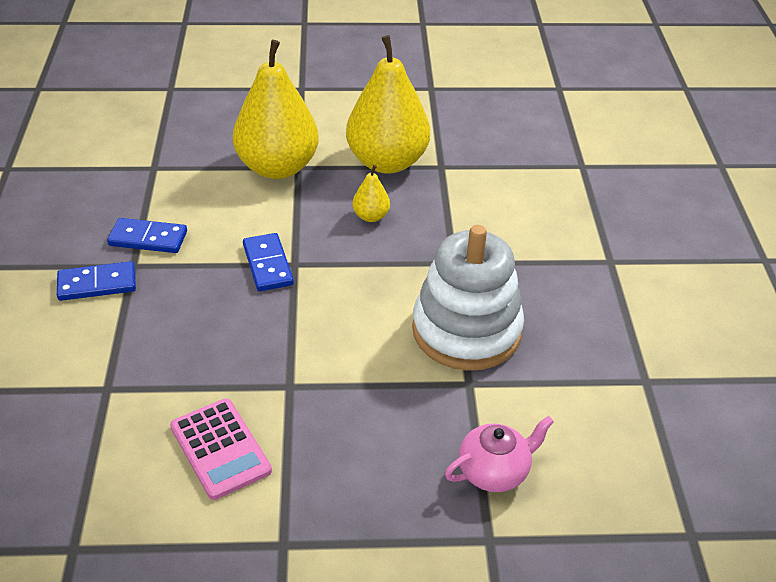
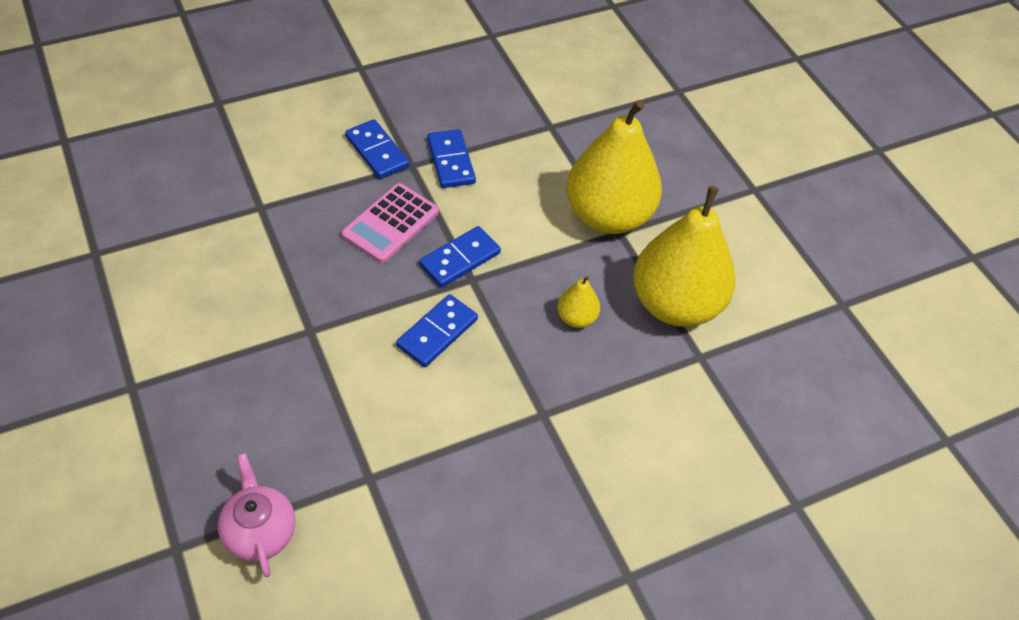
camera: 65 degrees right, 10 degrees up
pink calculator [170,398,272,500] -> pink calculator moved to [341,183,439,263]
white stacking toy [412,225,524,371] -> none
pink teapot [445,416,554,492] -> pink teapot turned 150 degrees counterclockwise [218,453,296,577]
none -> blue domino [396,294,478,367]

